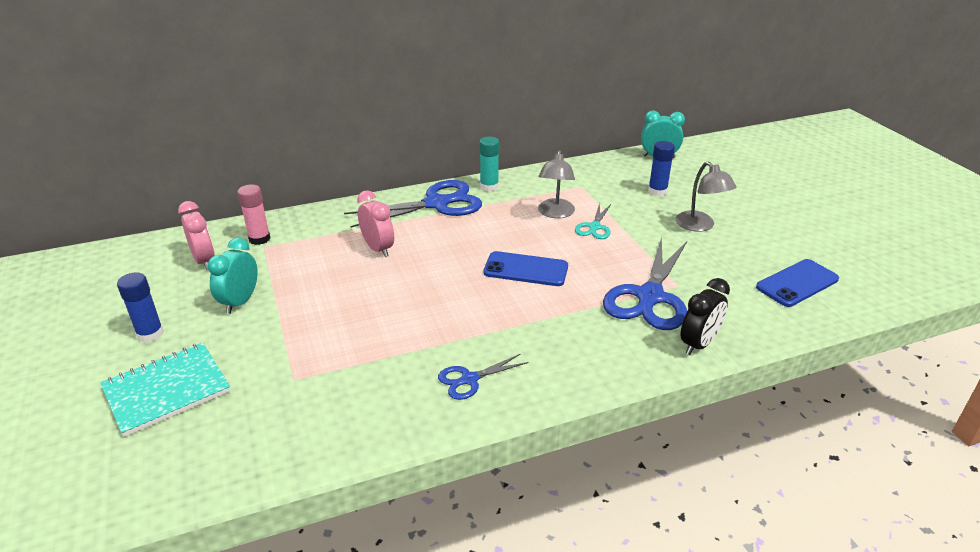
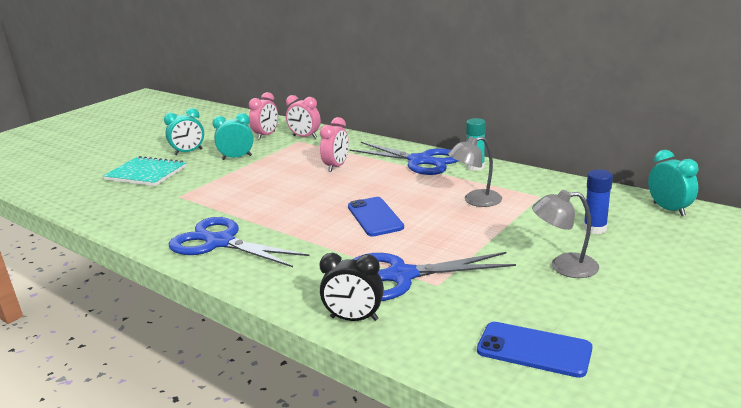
camera: 60 degrees right, 10 degrees down
blue glue stick [117,272,164,343] -> turquoise clock [164,108,204,155]
pink glue stick [237,184,270,245] -> pink clock [286,95,321,138]
blue scissors [438,354,529,400] -> blue scissors [169,217,309,267], size x2.00
turquoise scissors [575,203,611,239] -> none
grey lamp [676,162,737,232] -> grey lamp turned 60 degrees clockwise [532,190,599,278]

